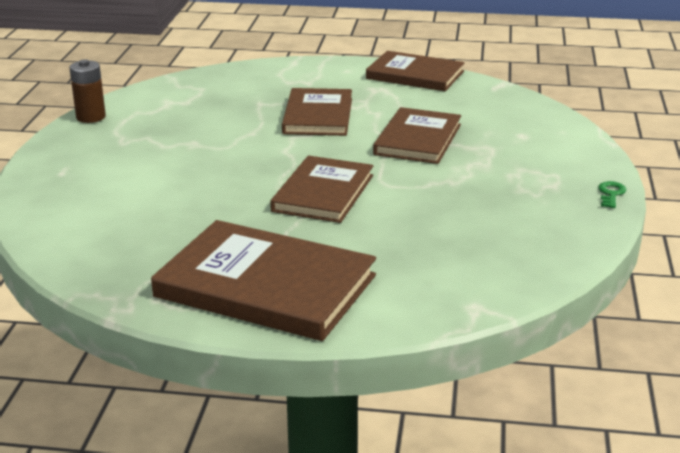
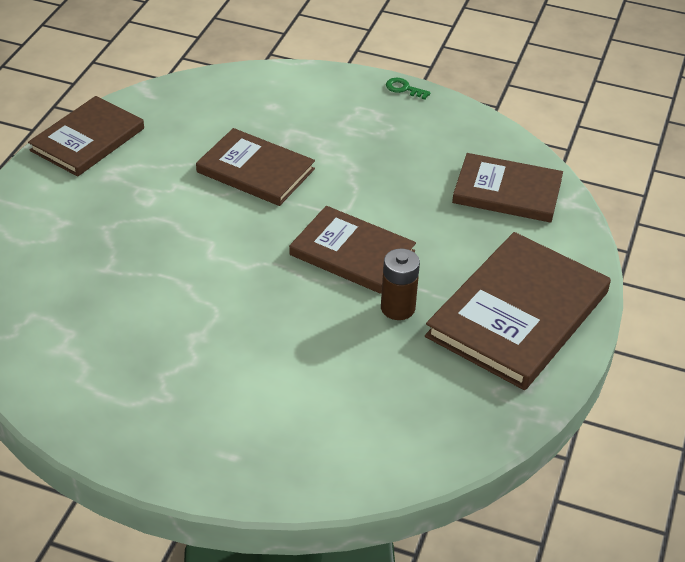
camera: 80 degrees left, 15 degrees up
brown battery [69,59,106,123] -> brown battery moved to [381,248,420,320]
brown book [282,88,352,136] -> brown book moved to [452,153,563,223]

